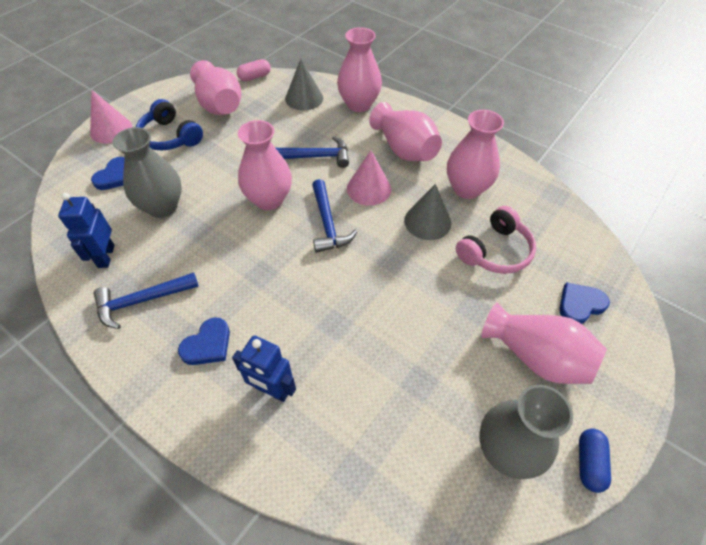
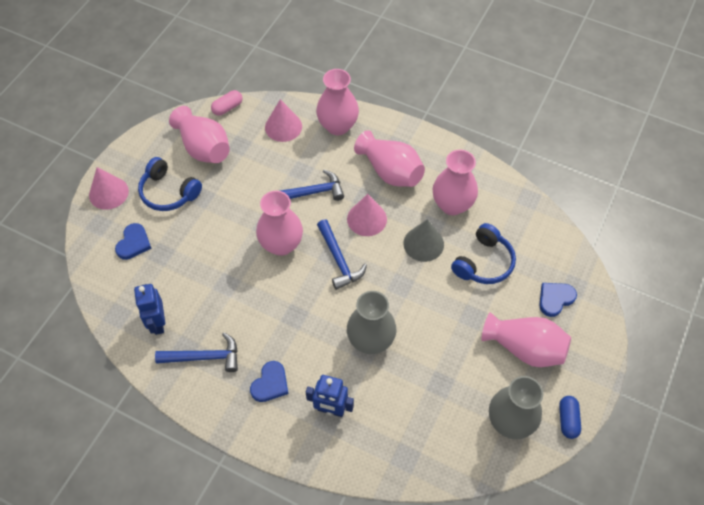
camera: 10 degrees left, 5 degrees up
blue hammer [93,272,199,329] -> blue hammer turned 150 degrees counterclockwise [155,332,238,372]
grey vase [113,127,182,218] -> grey vase moved to [347,291,396,354]
grey cone [285,59,323,111] -> pink cone [265,99,302,142]
pink headphones [456,206,536,274] -> blue headphones [451,223,516,284]

